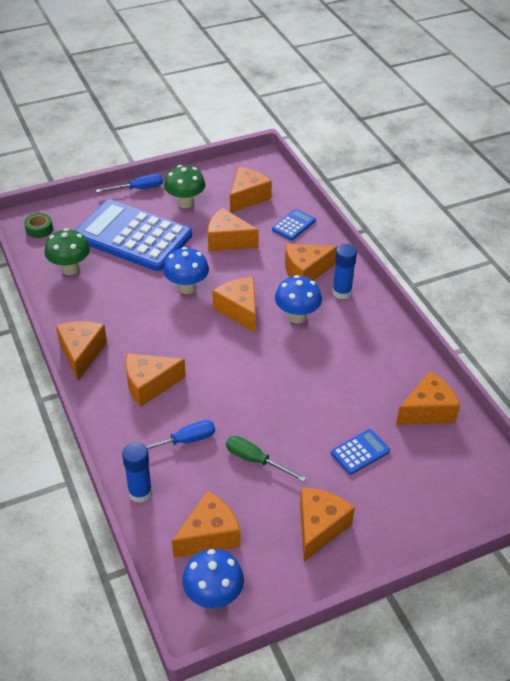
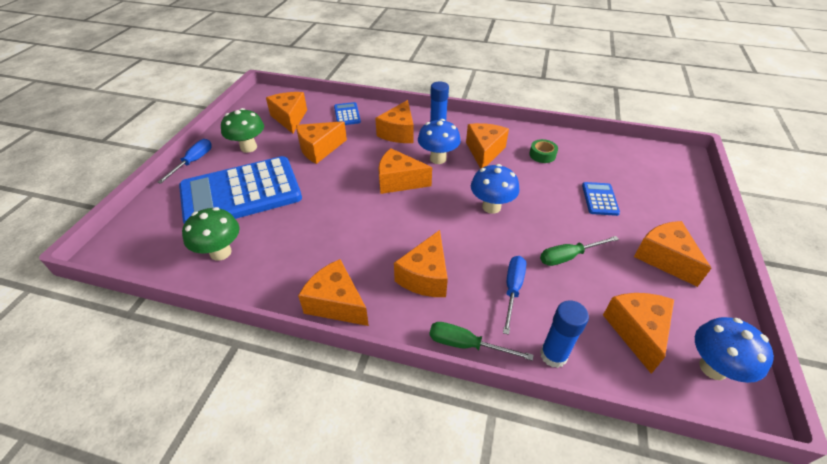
camera: 50 degrees left, 0 degrees up
green tape [24,213,53,238] -> green tape moved to [529,139,558,163]
blue mushroom [163,247,209,294] -> blue mushroom moved to [471,164,519,214]
orange cheese [396,371,460,425] -> orange cheese moved to [466,123,509,169]
none -> green screwdriver [430,322,534,361]

